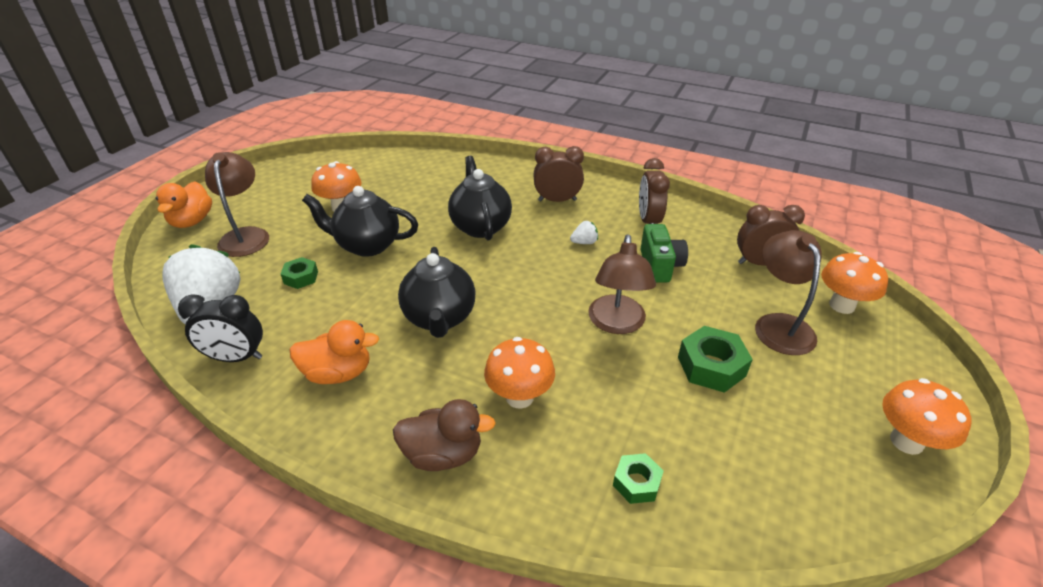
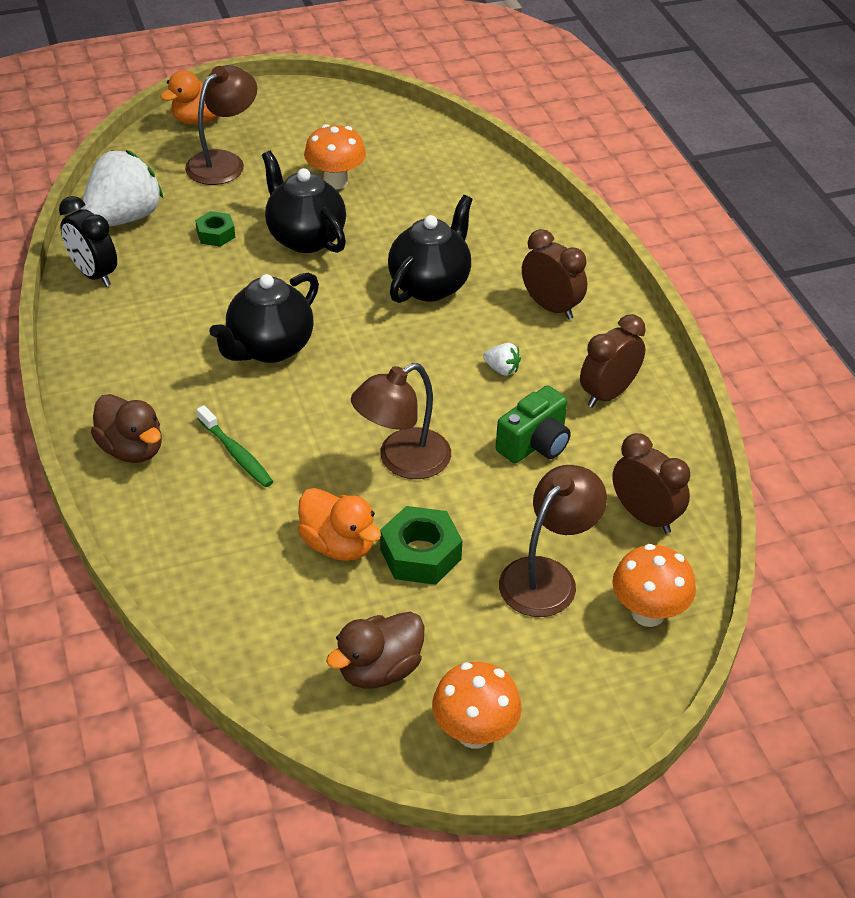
camera: 45 degrees right, 5 degrees up
orange duck [290,320,379,384] -> orange duck moved to [298,488,381,561]
orange mushroom [484,337,555,409] -> green toothbrush [197,405,273,487]
green nut [613,453,664,504] -> none
none -> brown duck [326,612,425,689]

